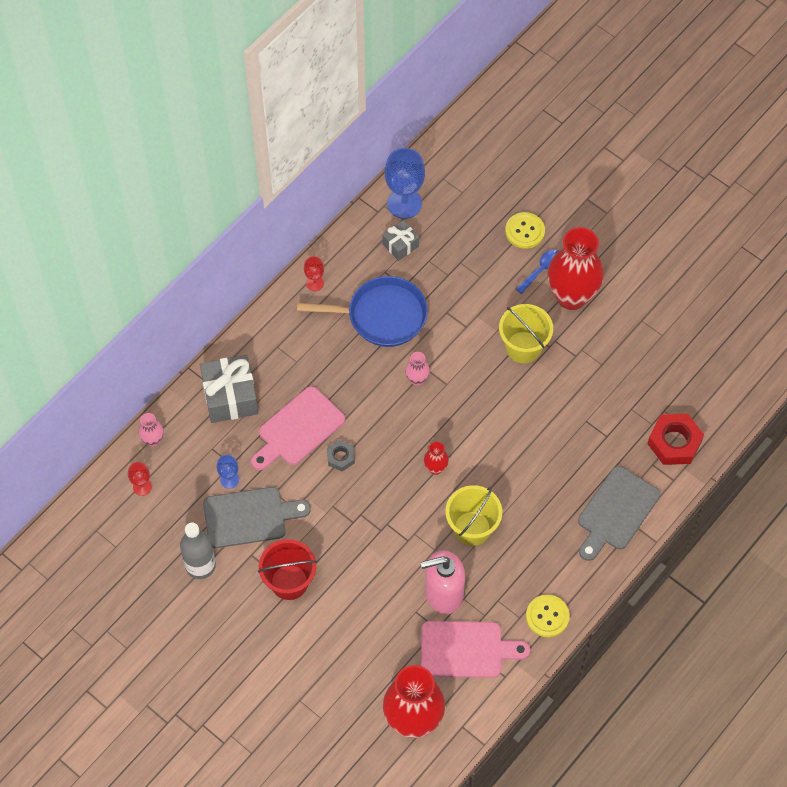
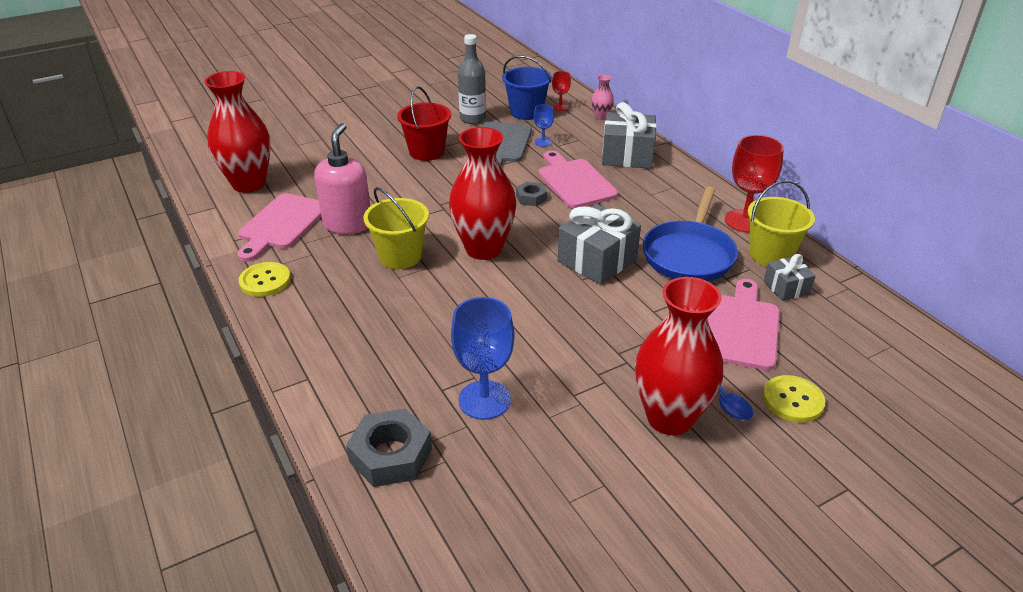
camera: 110 degrees right, 25 degrees down
red goblet [304,256,324,291] -> red goblet [725,135,784,233], size x1.99
blue goblet [385,148,425,219] -> blue goblet moved to [451,297,515,420]
pink vase [405,352,430,386] -> grey gift [558,204,641,285]
red vase [424,442,449,475] -> red vase [449,127,517,260], size x2.31
yellow bucket [499,304,553,363] -> yellow bucket moved to [748,180,815,267]
grey cutting board [578,466,660,561] -> none
red nut [647,414,704,465] -> grey nut [346,409,432,487]
none -> blue bucket [502,55,552,120]
none -> pink cutting board [707,279,780,370]

